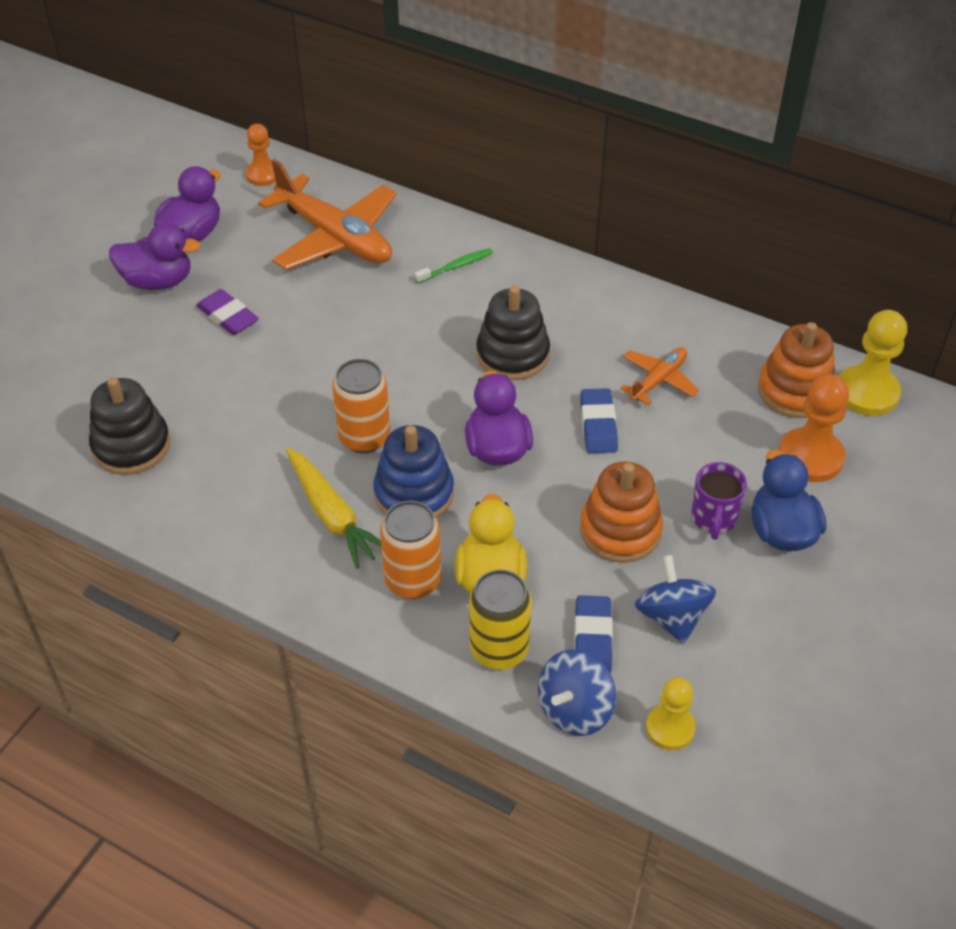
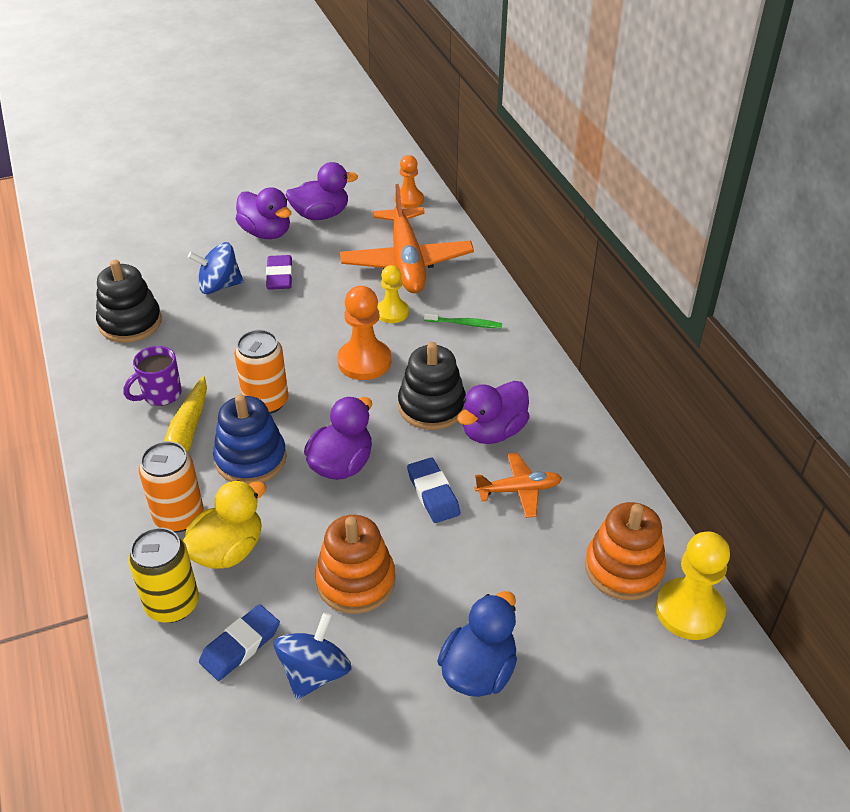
camera: 40 degrees right, 5 degrees down
blue spinning top [538,650,616,736] -> blue spinning top moved to [188,242,244,294]
blue eraser [580,388,618,453] -> blue eraser turned 60 degrees counterclockwise [407,458,460,523]
yellow pawn [646,677,696,750] -> yellow pawn moved to [377,265,409,323]
purple mug [691,462,747,540] -> purple mug moved to [123,346,182,406]
orange pawn [779,374,849,482] -> orange pawn moved to [337,286,391,380]
none -> purple duck [457,381,530,444]

